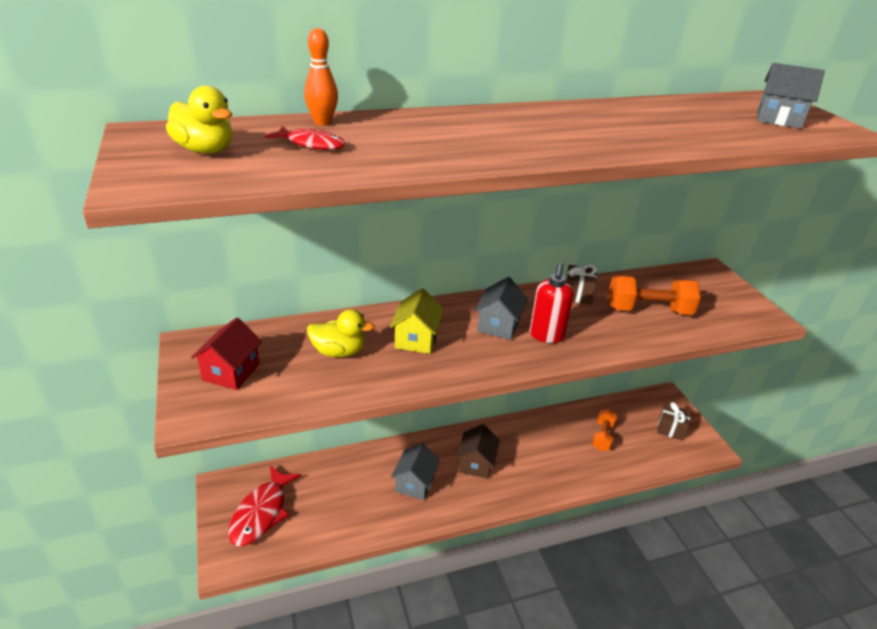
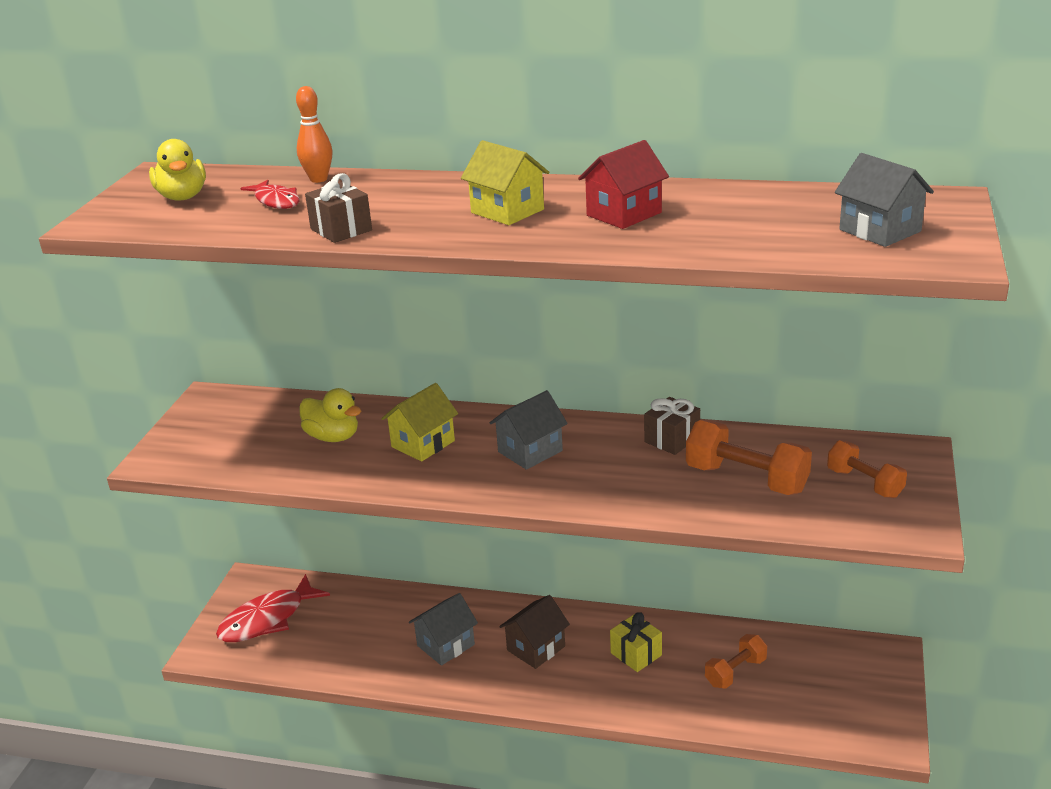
camera: 35 degrees right, 5 degrees down
red house [191,317,262,390] -> red house moved to [578,140,669,229]
red soap dispenser [530,263,574,343] -> none
brown gift [657,402,691,441] -> brown gift moved to [305,173,372,243]
none -> yellow house [461,140,549,225]
none -> yellow gift [610,612,662,672]
none -> orange dumbbell [827,440,907,498]

